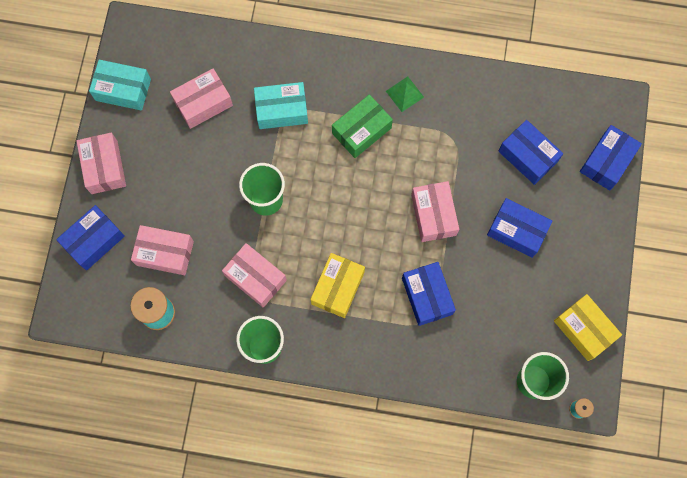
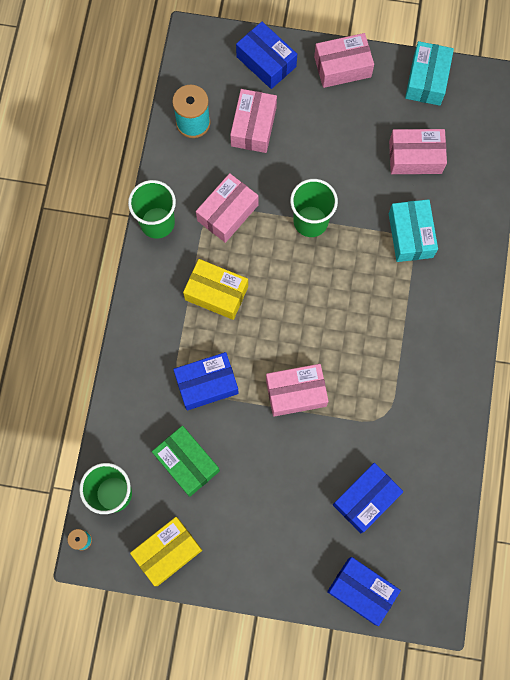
camera: 90 degrees right, 0 degrees up
pink box [170,68,233,129] -> pink box turned 60 degrees counterclockwise [389,129,447,174]
green box [332,94,393,158] -> green box moved to [152,426,220,497]
green pyramid [386,76,424,112] -> none
blue box [487,198,552,258] -> none

